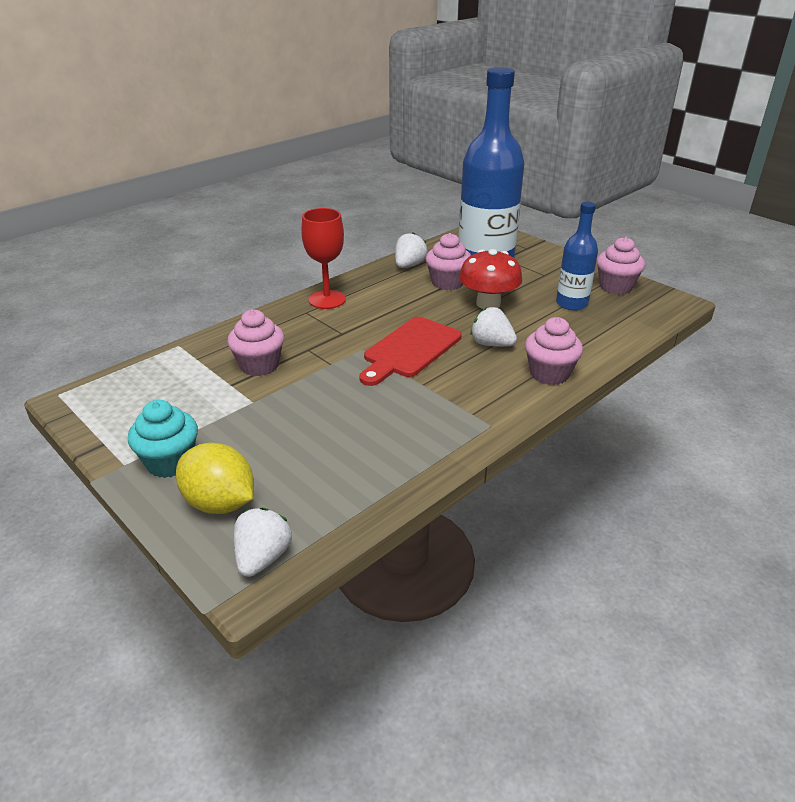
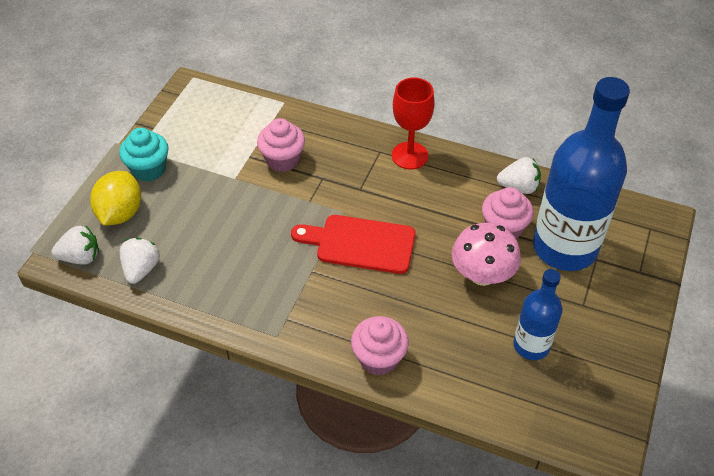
camera: 65 degrees right, 15 degrees up
red mushroom [459,249,522,309] -> pink mushroom [451,223,521,286]
white strawberry [470,307,517,347] -> white strawberry moved to [119,238,160,284]
pink cupcake [597,237,645,295] -> none

